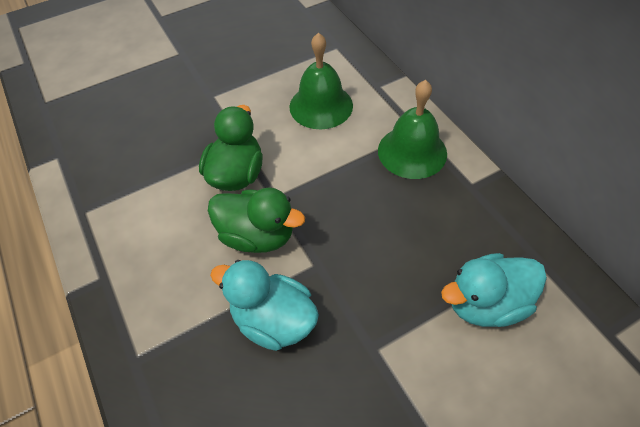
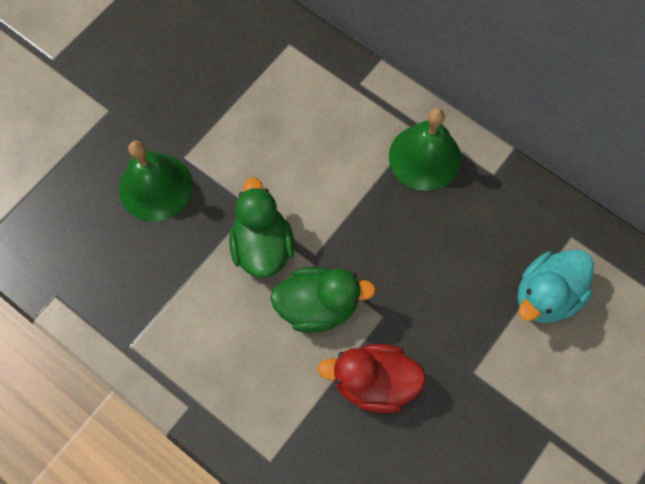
camera: 25 degrees left, 15 degrees up
turquoise duck [210,260,319,351] -> red duck [318,344,426,413]
green bell [289,33,353,129] -> green bell moved to [119,141,193,222]

